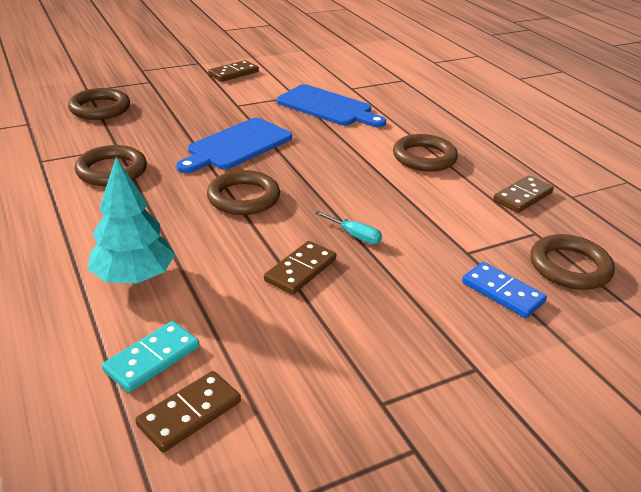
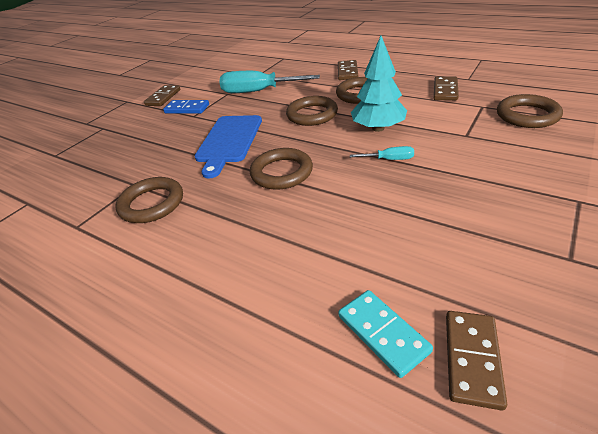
camera: 25 degrees left, 5 degrees up
brown ring [68,88,130,120] -> brown ring moved to [286,96,338,126]
turquoise tree [88,157,175,283] -> turquoise tree moved to [351,36,407,132]
turquoise domino [102,321,199,393] -> turquoise domino turned 45 degrees counterclockwise [338,290,433,378]
brown domino [264,241,336,295] -> brown domino moved to [338,60,358,80]
blue cutting board [276,84,386,127] -> turquoise screwdriver [219,71,320,93]
blue domino [462,262,547,318] -> blue domino moved to [163,100,209,114]

